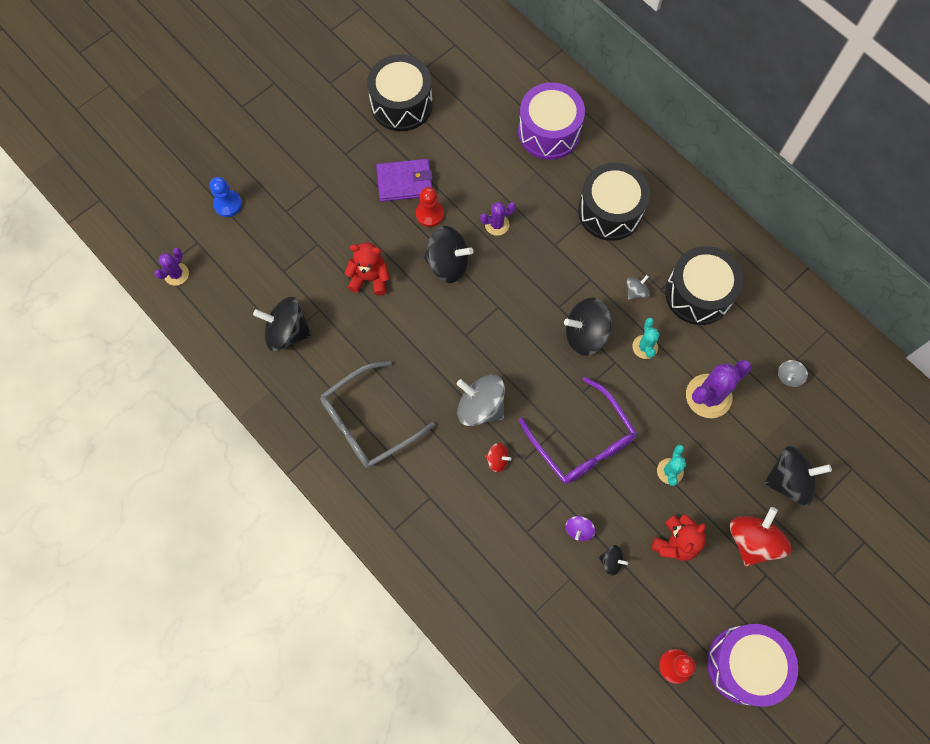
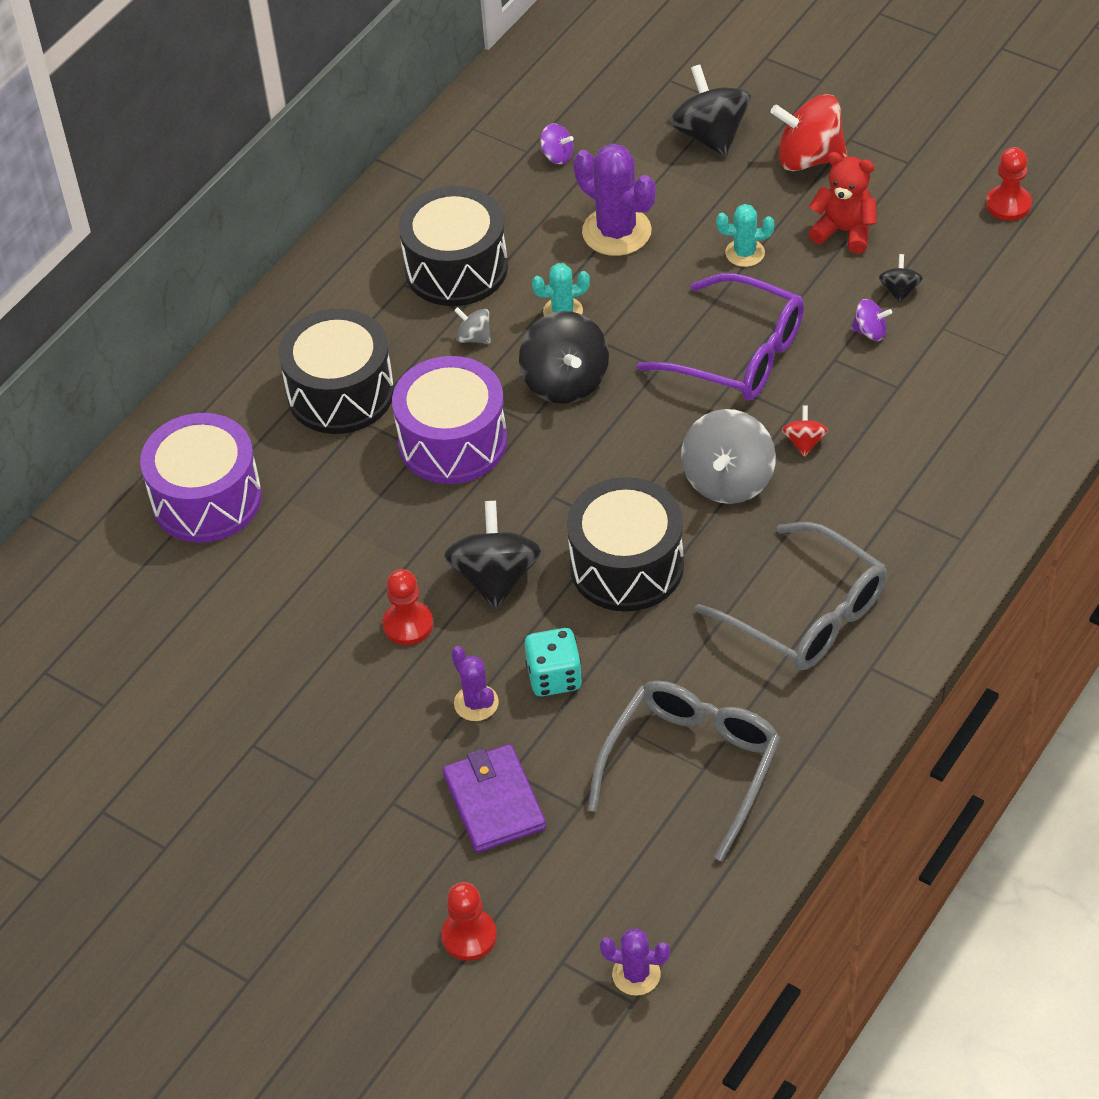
camera: 100 degrees left, 20 degrees down
blue pawn [210,177,242,217] -> red pawn [441,882,497,961]
black spinning top [253,297,312,351] -> grey glasses [588,681,781,861]
red teddy bear [344,242,390,296] -> turquoise dice [525,628,582,696]
black drum [367,54,433,131] -> black drum moved to [567,477,684,612]
purple wallet [376,159,433,202] -> purple wallet moved to [443,744,546,853]
purple cactus [480,202,516,236] -> purple cactus moved to [451,646,499,721]
purple glasses [519,377,637,484] -> purple glasses turned 75 degrees clockwise [637,273,804,400]
purple drum [707,624,798,707] -> purple drum moved to [392,356,508,484]
grey spinning top [778,360,808,387] -> purple spinning top [540,123,574,164]

